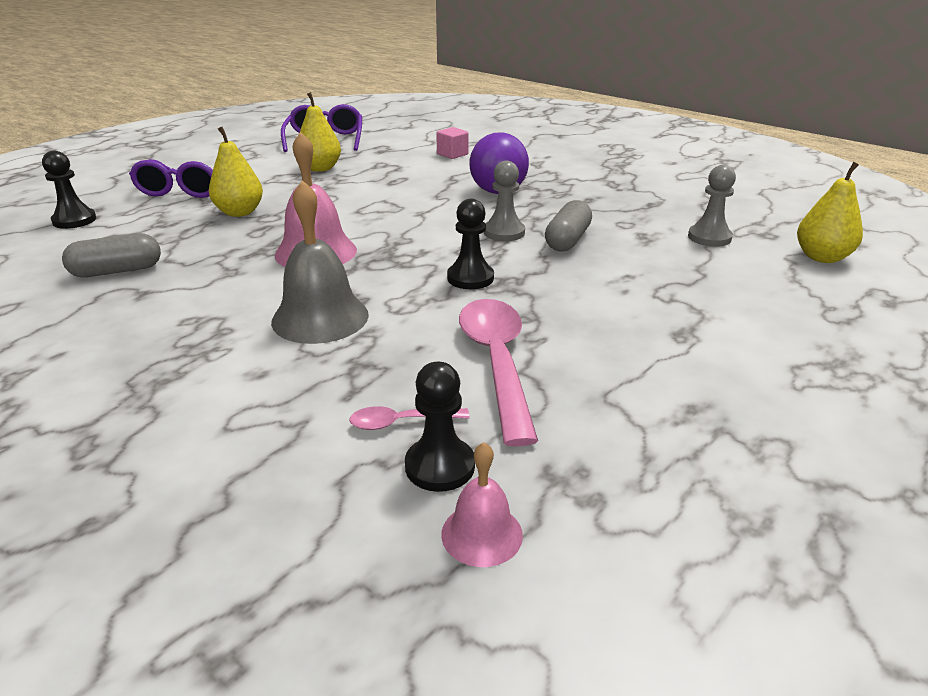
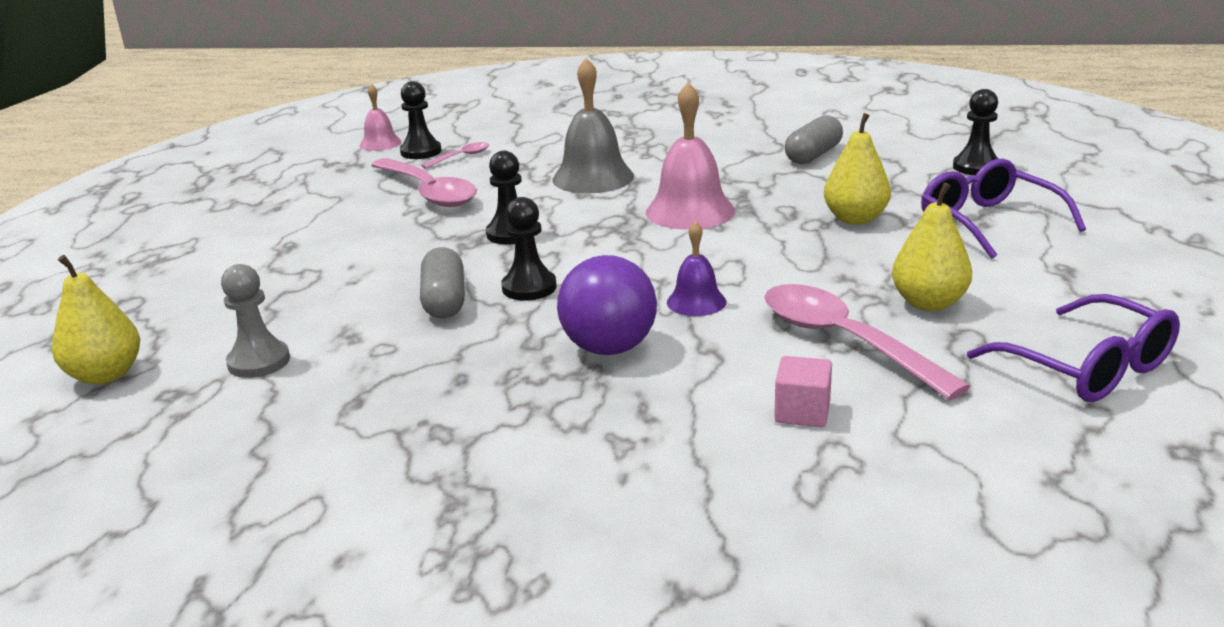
camera: 150 degrees right, 5 degrees down
grey pawn [484,161,525,241] -> black pawn [501,197,557,301]
none -> purple bell [667,221,726,316]
none -> pink spoon [764,284,971,400]

